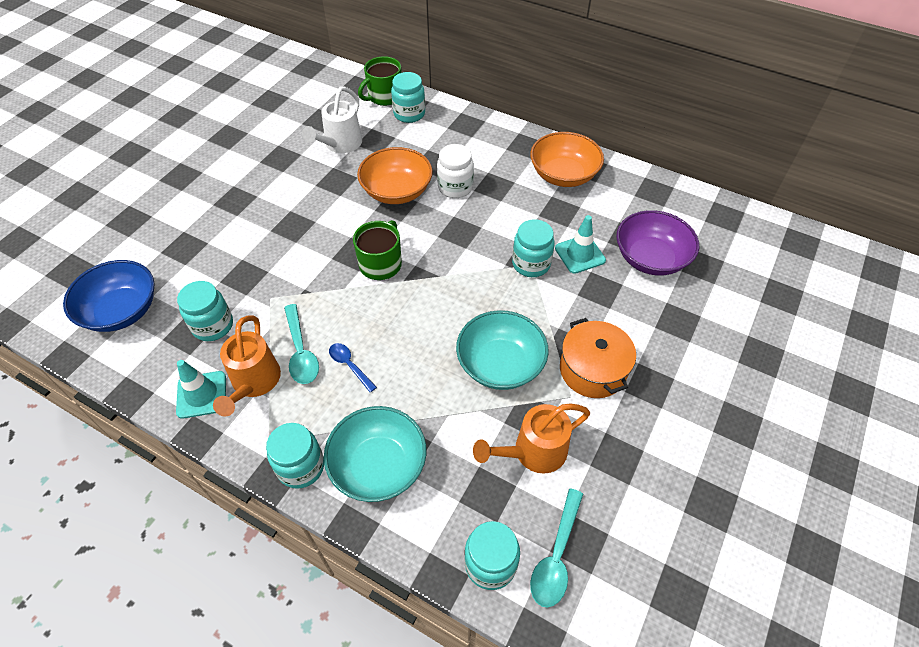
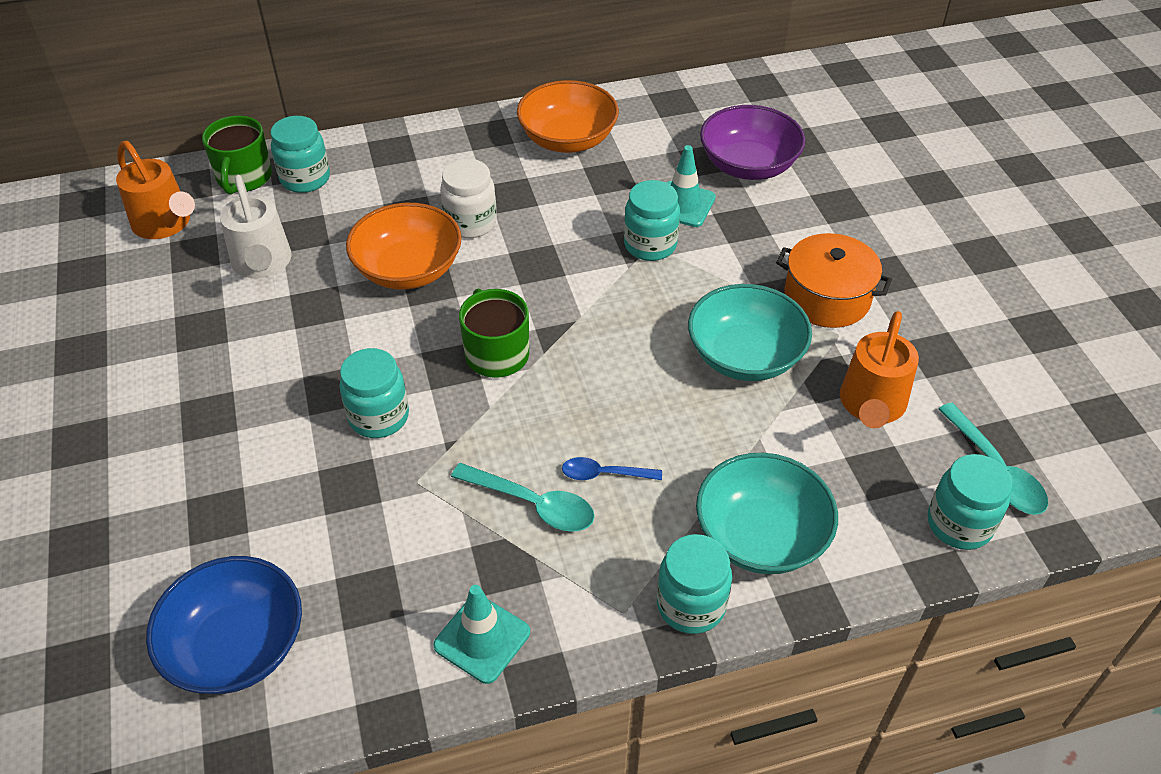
camera: 45 degrees left, 5 degrees down
turquoise jar [177,281,233,341] -> turquoise jar moved to [340,348,409,438]
orange watering can [213,315,281,417] -> orange watering can moved to [116,141,195,239]

